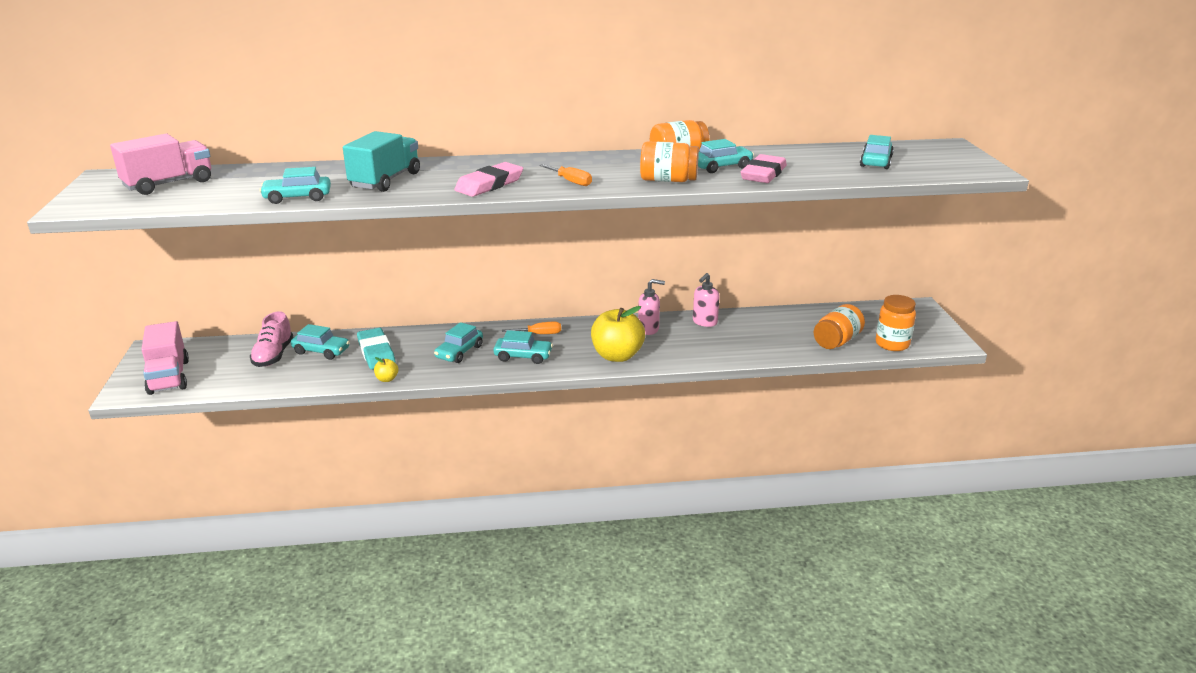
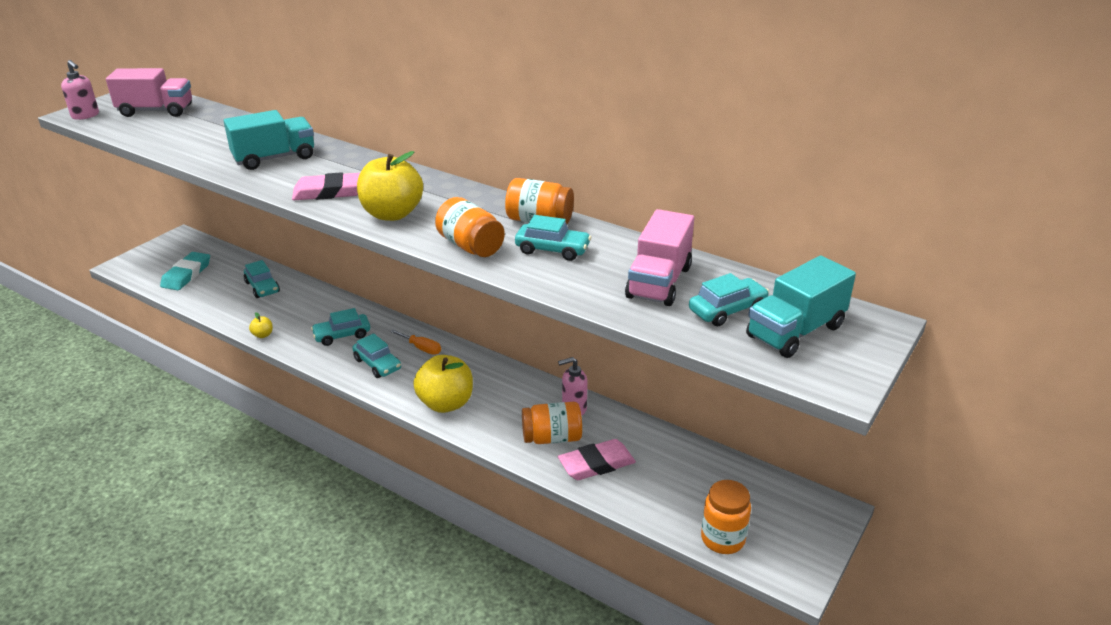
camera: 40 degrees right, 5 degrees up
pink truck [141,321,189,395] -> pink truck moved to [625,209,694,306]
pink shoe [250,311,293,367] -> none
turquoise car [259,167,331,204] -> none
turquoise eraser [357,328,396,370] -> turquoise eraser moved to [160,252,210,290]
orange screwdriver [539,164,592,186] -> yellow apple [357,151,423,221]
pink soap dispenser [638,279,665,335] -> pink soap dispenser moved to [61,60,99,120]
pink eraser [741,154,787,183] -> pink eraser moved to [558,439,636,480]
orange jar [814,304,865,349] -> orange jar moved to [522,402,582,444]
none -> turquoise truck [746,256,856,358]

